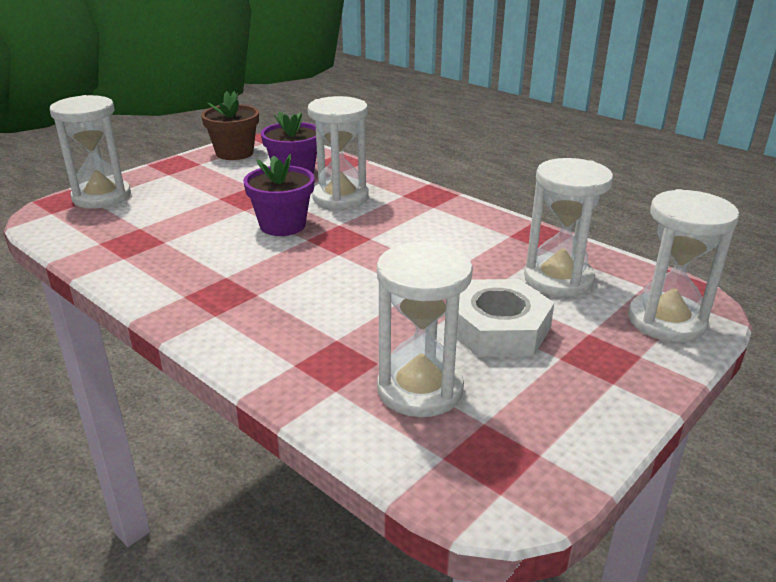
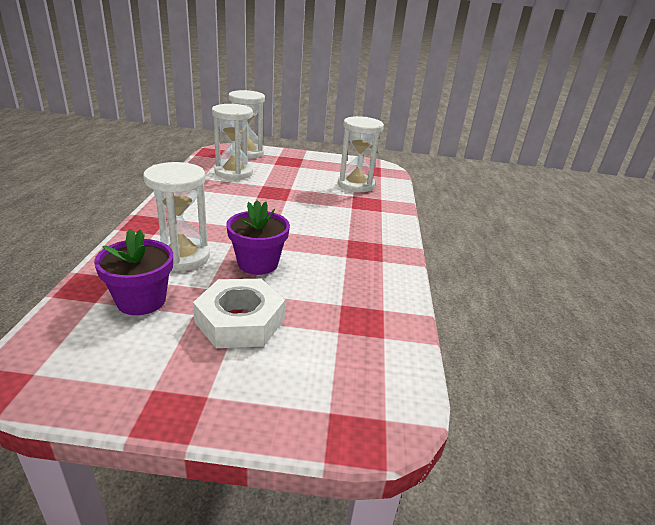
camera: 130 degrees left, 0 degrees up
white hourglass [50,95,131,209] -> none
brown flower pot [201,91,259,160] -> none
white nut [457,279,554,357] -> white nut moved to [193,279,285,348]

